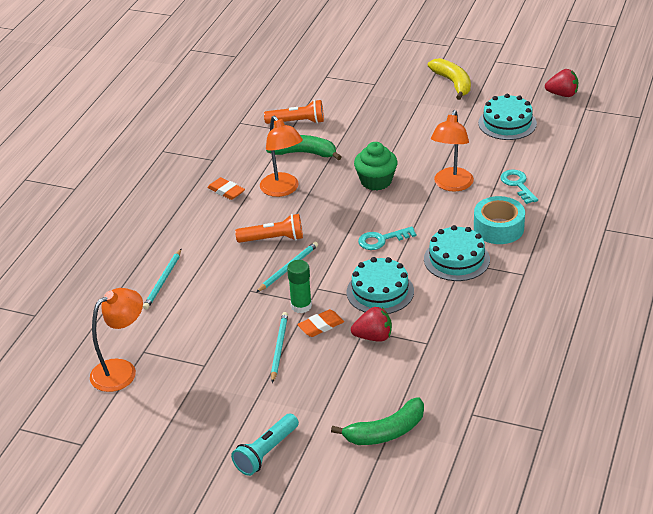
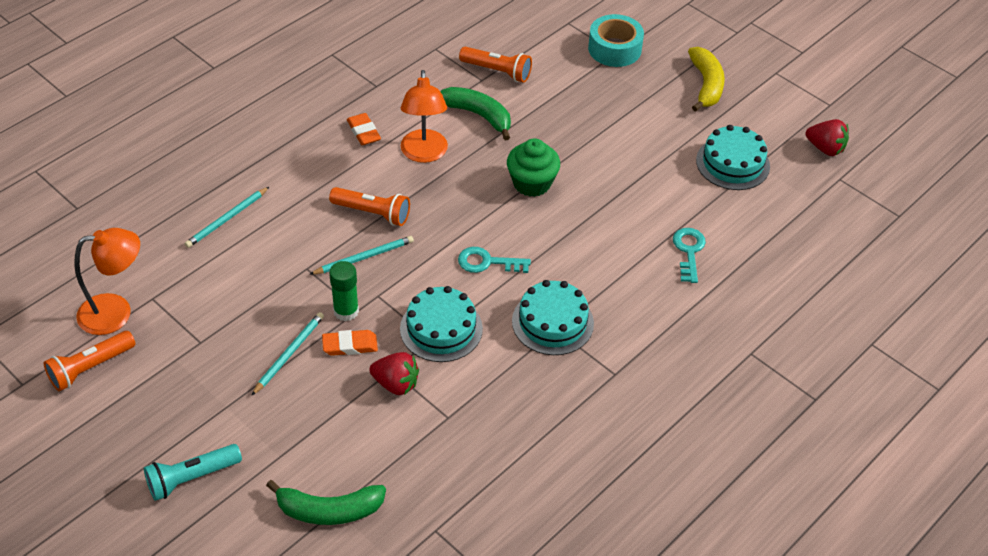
camera: 20 degrees right, 10 degrees up
orange lamp [431,110,474,191] -> none
turquoise tape [474,196,525,244] -> turquoise tape moved to [588,14,644,67]
none -> orange flashlight [44,331,136,391]

